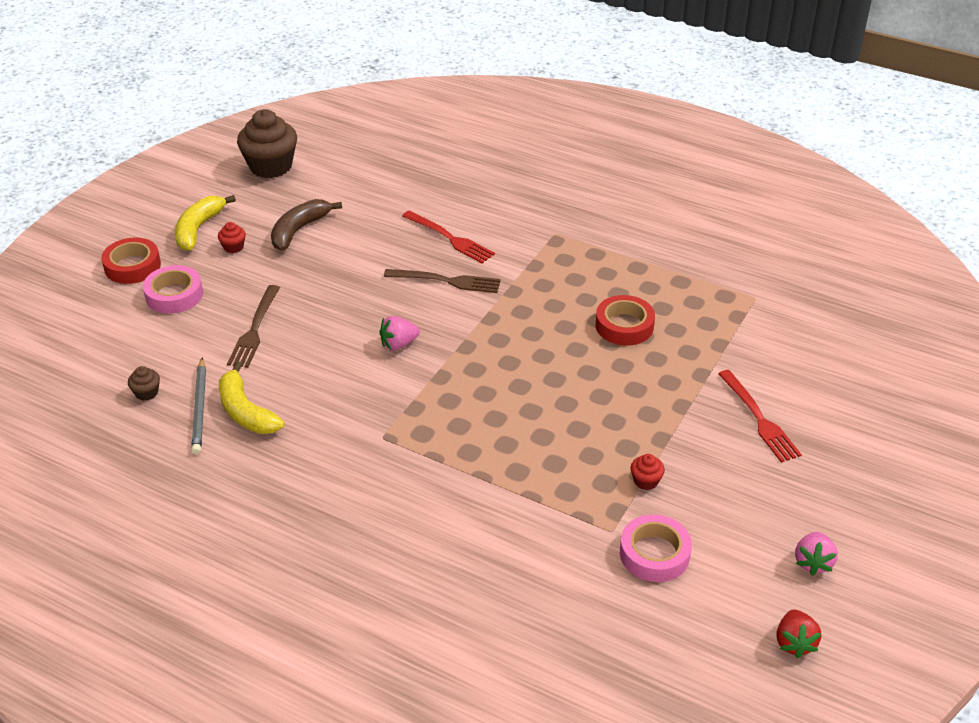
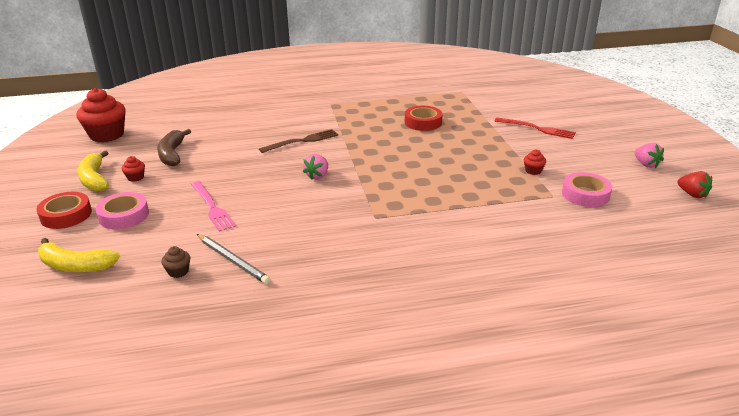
camera: 40 degrees left, 10 degrees down
yellow banana [219,361,284,434] -> yellow banana moved to [38,238,120,272]
brown fork [227,285,280,368] -> pink fork [191,181,236,232]
brown cupcake [237,109,297,178] -> red cupcake [76,88,126,142]
red fork [402,211,495,263] -> none

